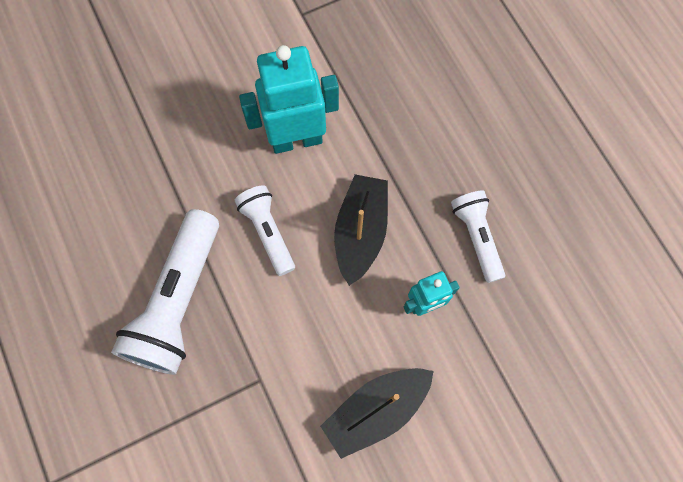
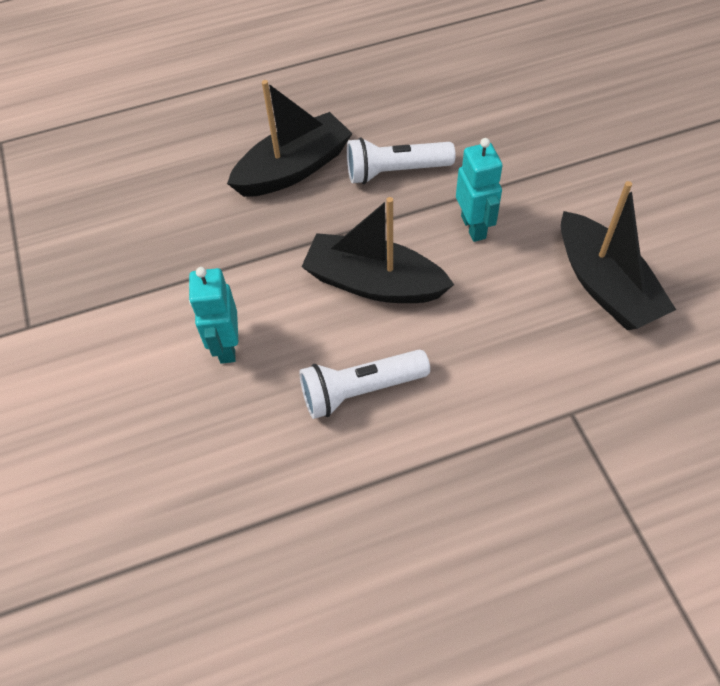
camera: 80 degrees left, 15 degrees down
white flashlight [111,209,219,375] -> none
turquoise robot [239,45,339,154] -> turquoise robot [189,267,238,364], size x0.55
none -> black boat [227,80,353,197]

